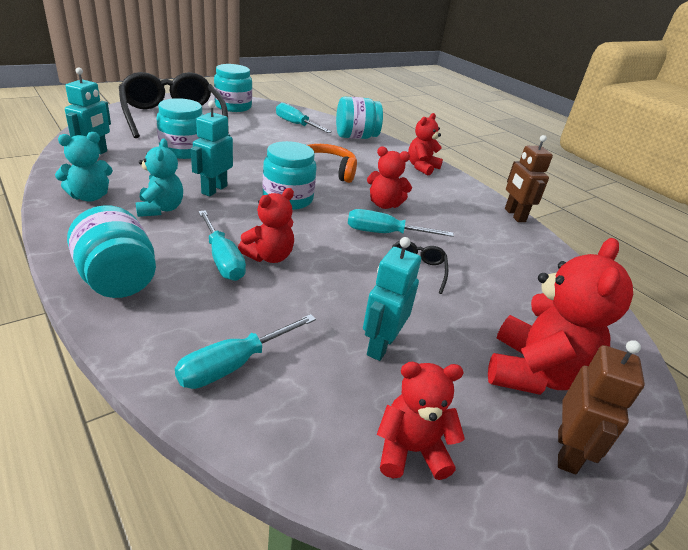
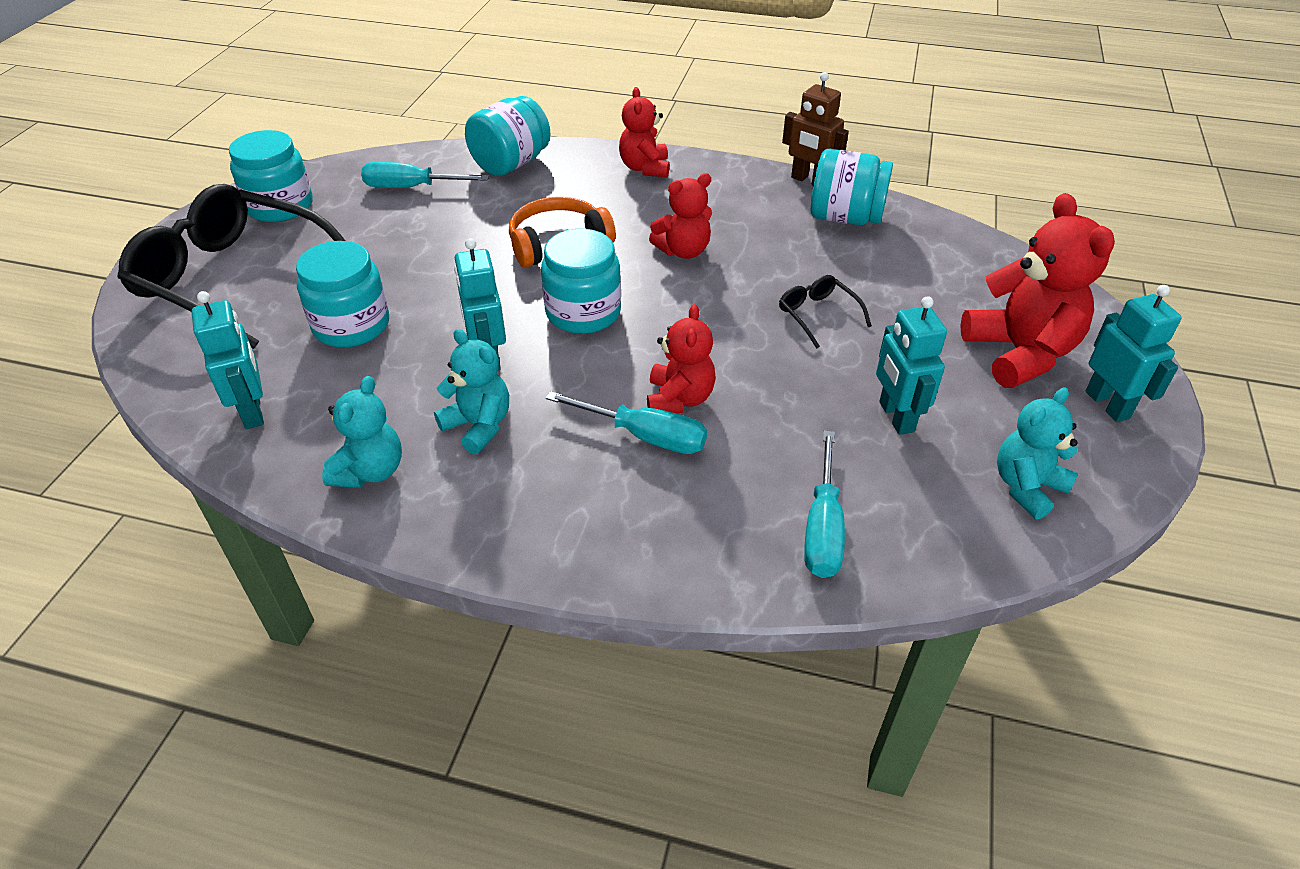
camera: 35 degrees left, 10 degrees up
turquoise jar [67,205,156,298] -> turquoise jar moved to [810,149,893,225]
turquoise screwdriver [348,209,454,237] -> none
red teddy bear [377,362,465,480] -> turquoise teddy bear [997,388,1078,520]
brown robot [558,340,645,474] -> turquoise robot [1086,285,1182,422]

